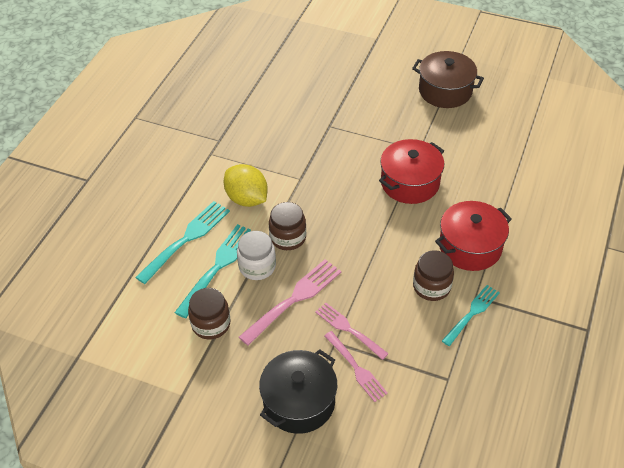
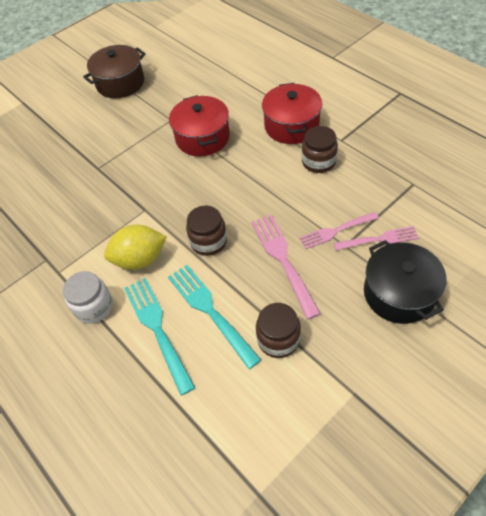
camera: 60 degrees left, 5 degrees up
white jar [237,231,276,280] -> white jar moved to [63,271,113,324]
turquoise fork [442,285,500,346] -> none

